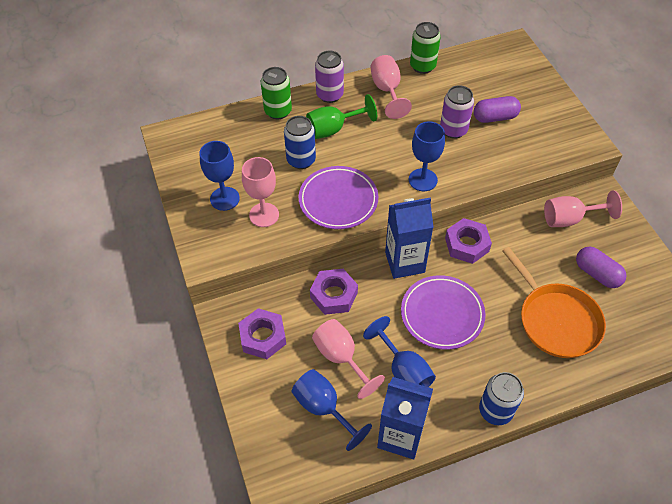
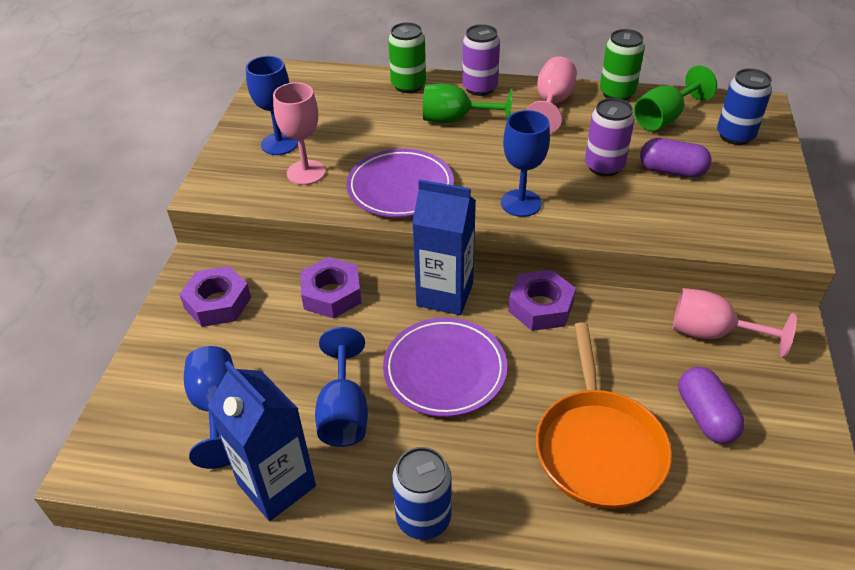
camera: 30 degrees right, 10 degrees down
blue can [284,116,316,169] -> blue can moved to [717,68,772,145]
pink goblet [312,319,385,399] -> none
none -> green goblet [634,65,717,131]

